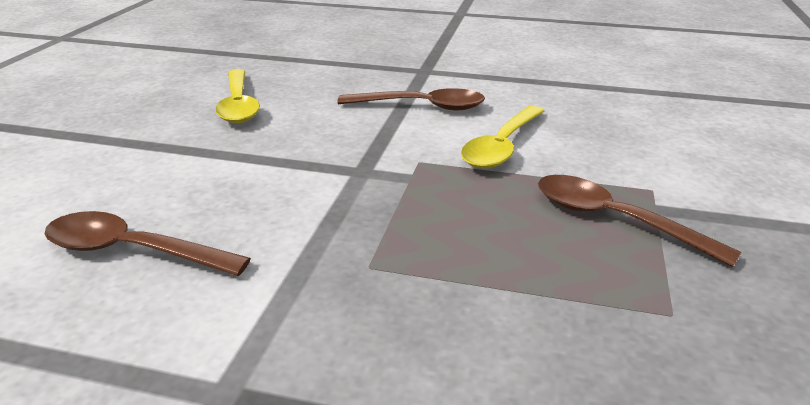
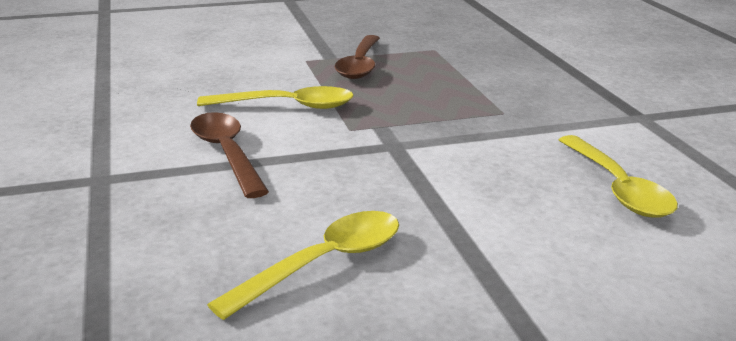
camera: 120 degrees left, 5 degrees down
brown spoon [45,211,251,276] -> yellow spoon [559,135,678,217]

